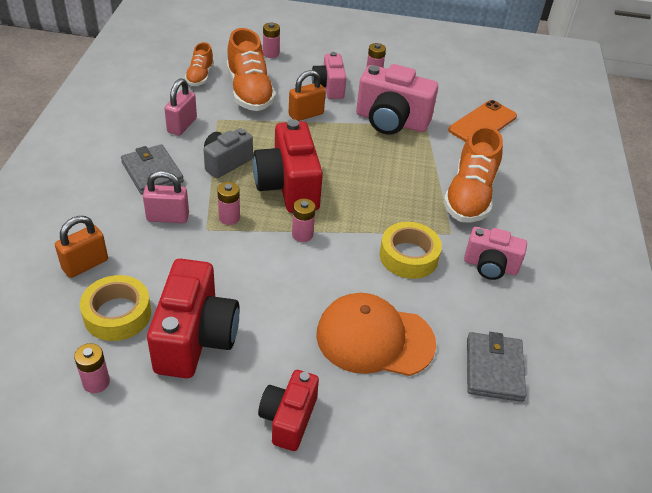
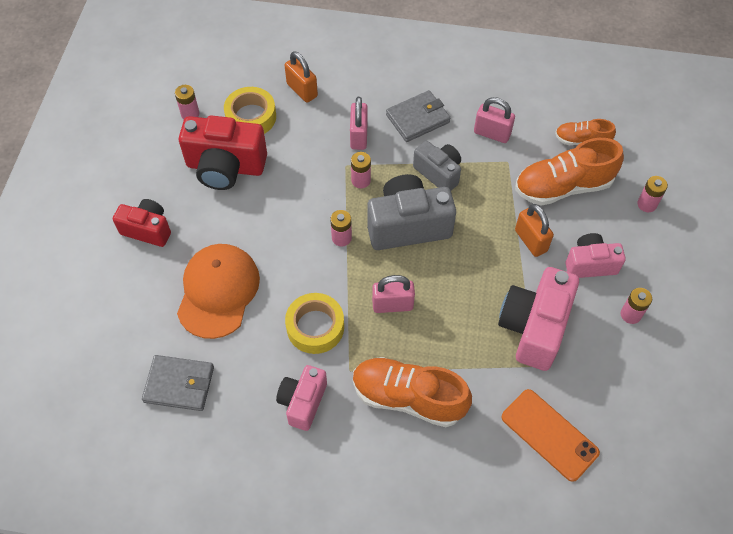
camera: 95 degrees right, 15 degrees up
red camera [253,119,323,213] -> grey camera [367,174,456,250]
none -> pink padlock [372,275,415,313]

